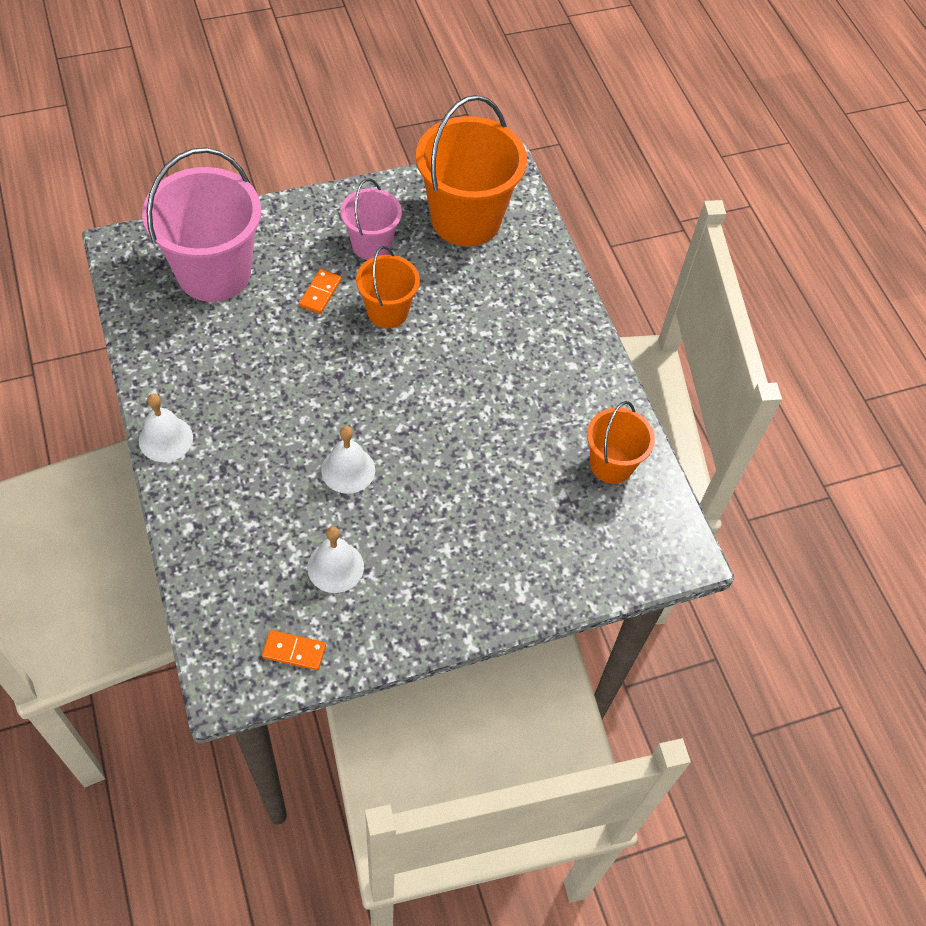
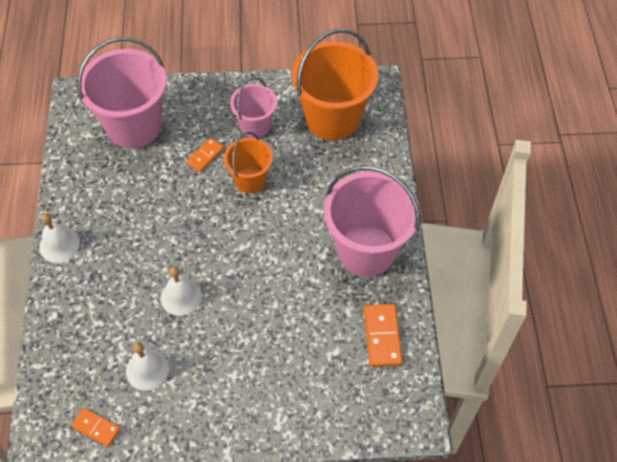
camera: 20 degrees right, 0 degrees up
orange bucket [587,401,655,484] -> orange domino [364,304,403,367]
none -> pink bucket [324,166,420,276]

